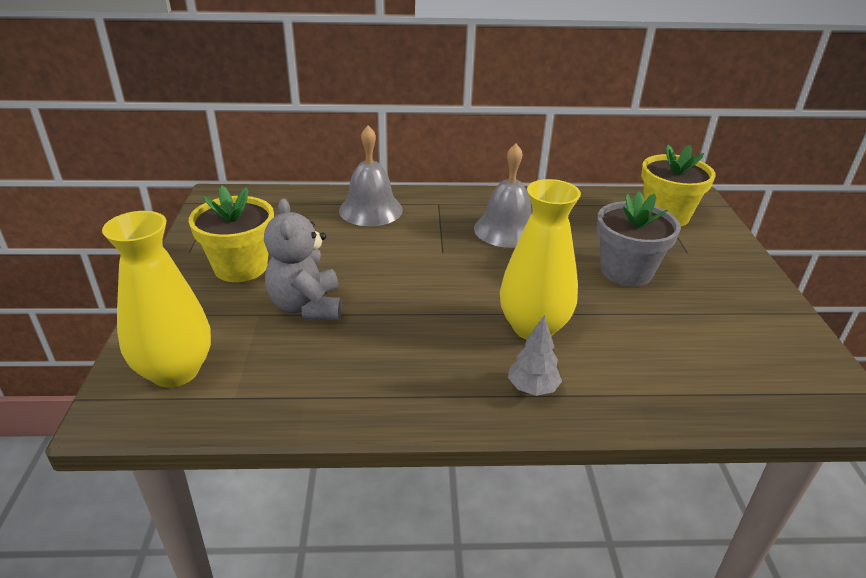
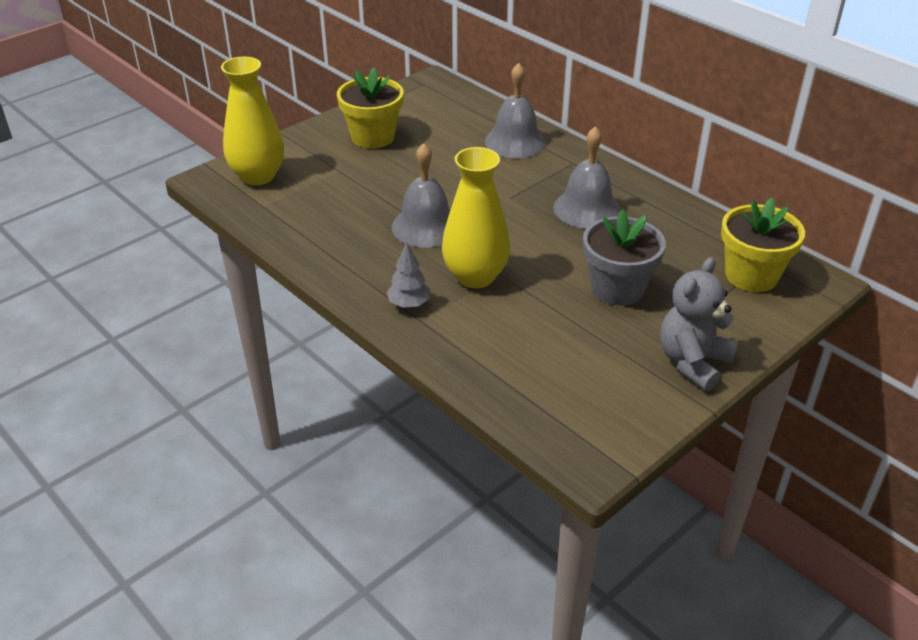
camera: 50 degrees right, 5 degrees up
grey teddy bear [264,198,342,320] -> grey teddy bear moved to [660,257,738,391]
none -> grey bell [392,143,450,248]

